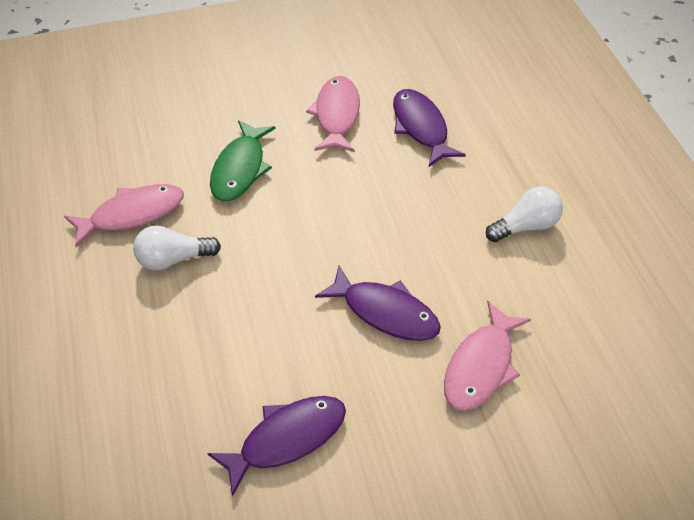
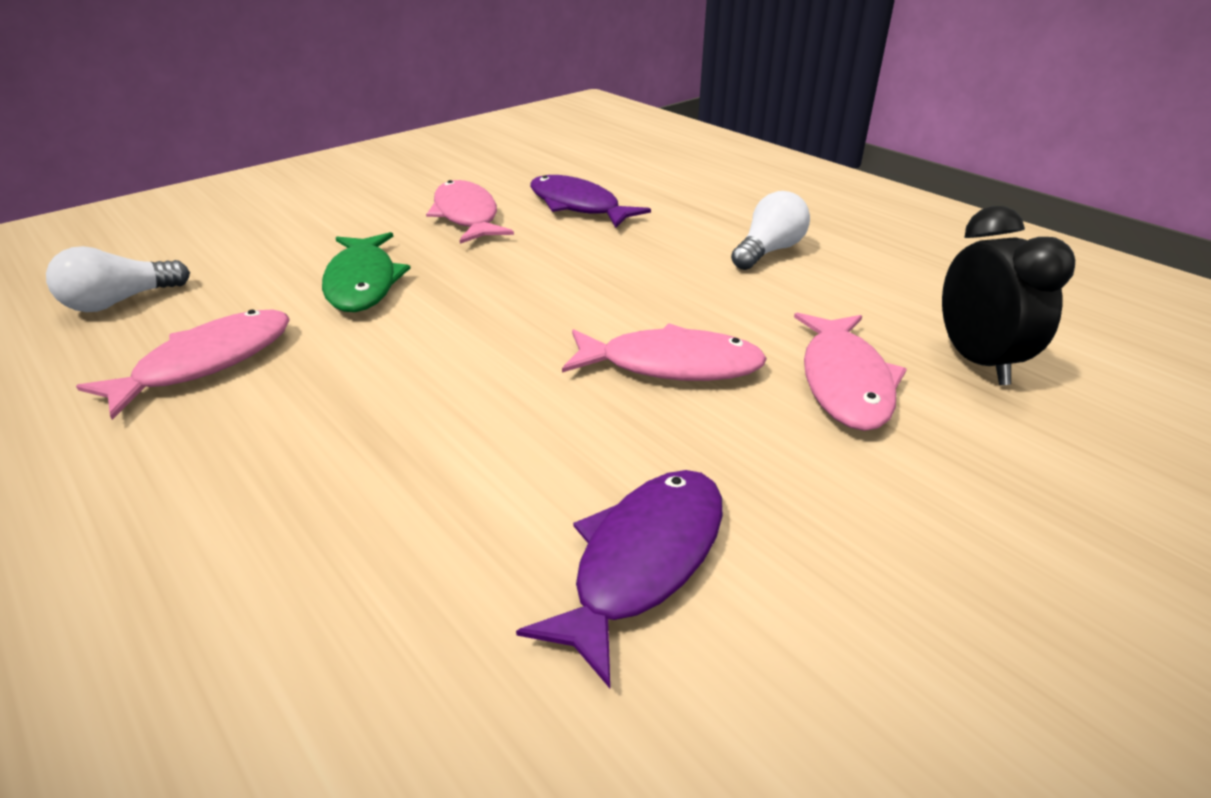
camera: 25 degrees left, 15 degrees down
white light bulb [133,225,221,270] -> white light bulb moved to [46,246,190,312]
purple fish [315,266,441,341] -> pink fish [562,323,767,381]
none -> black clock [942,206,1075,385]

